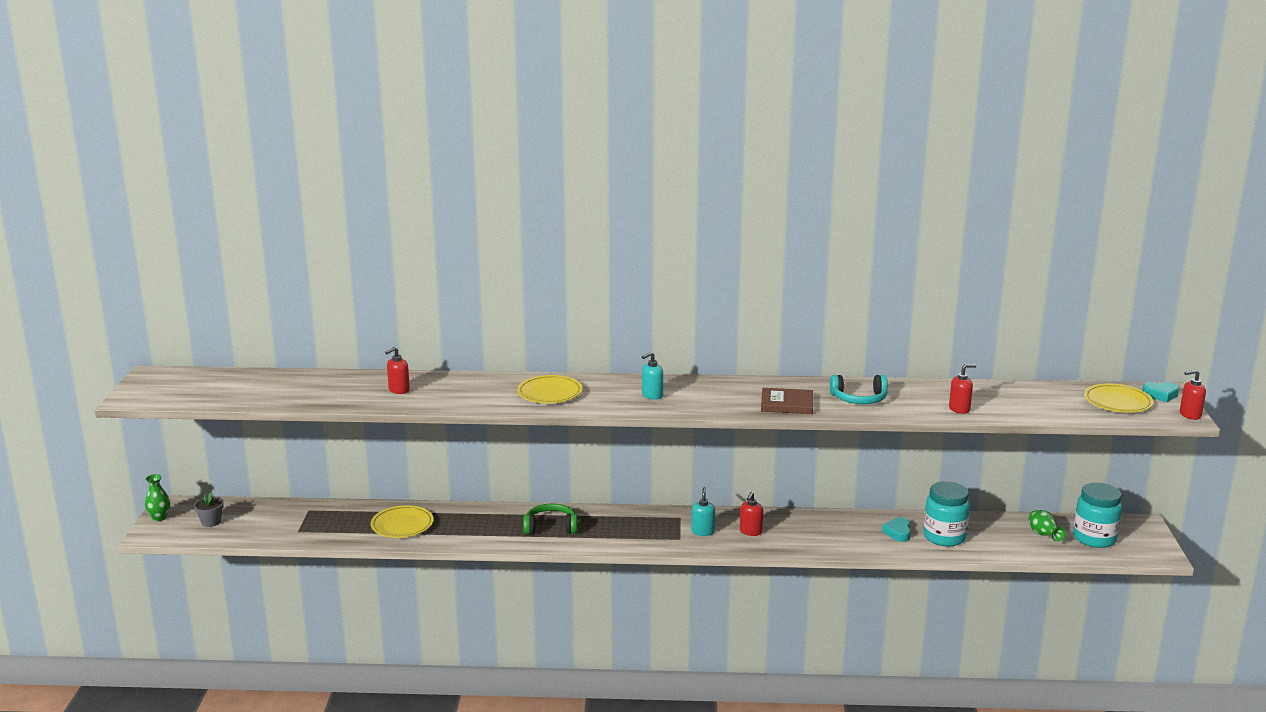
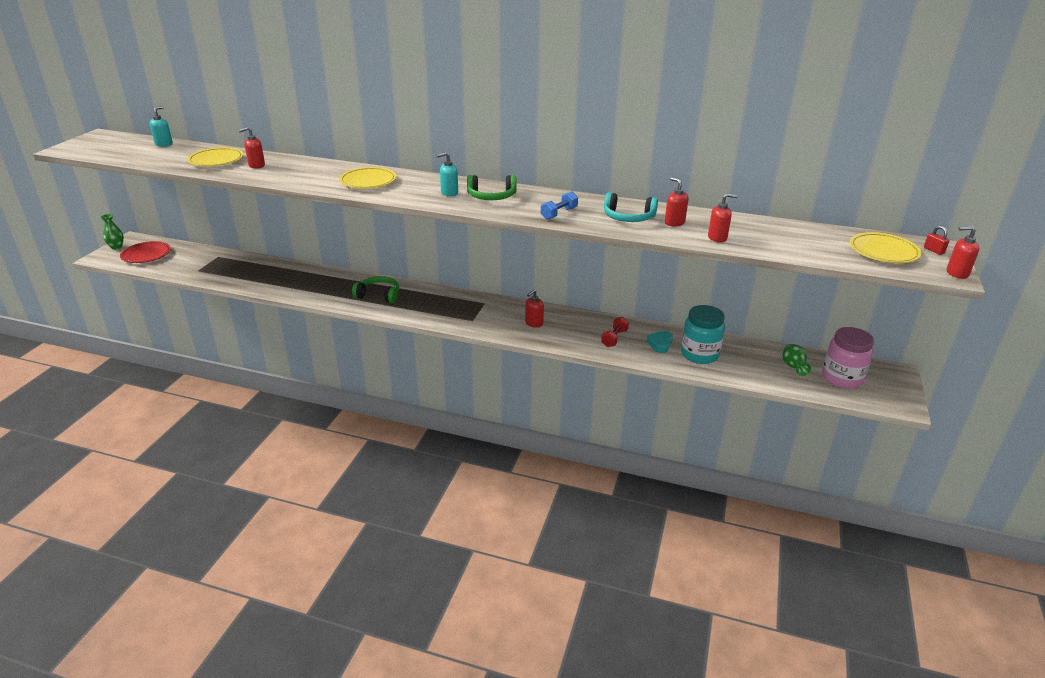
camera: 15 degrees right, 10 degrees up
grey flower pot [194,493,224,527] -> red plate [120,241,171,263]
yellow plate [371,505,434,538] -> yellow plate moved to [187,147,243,167]
turquoise soap dispenser [691,487,715,536] -> turquoise soap dispenser moved to [150,106,173,147]
brown book [761,388,813,414] -> blue dumbbell [541,192,578,220]
turquoise jar [1073,483,1123,548] -> pink jar [822,327,874,389]
turquoise heart [1142,382,1179,402] -> red padlock [924,226,949,255]
none -> green headphones [467,175,516,200]
none -> red dumbbell [601,317,629,347]
none -> red soap dispenser [665,177,688,226]

